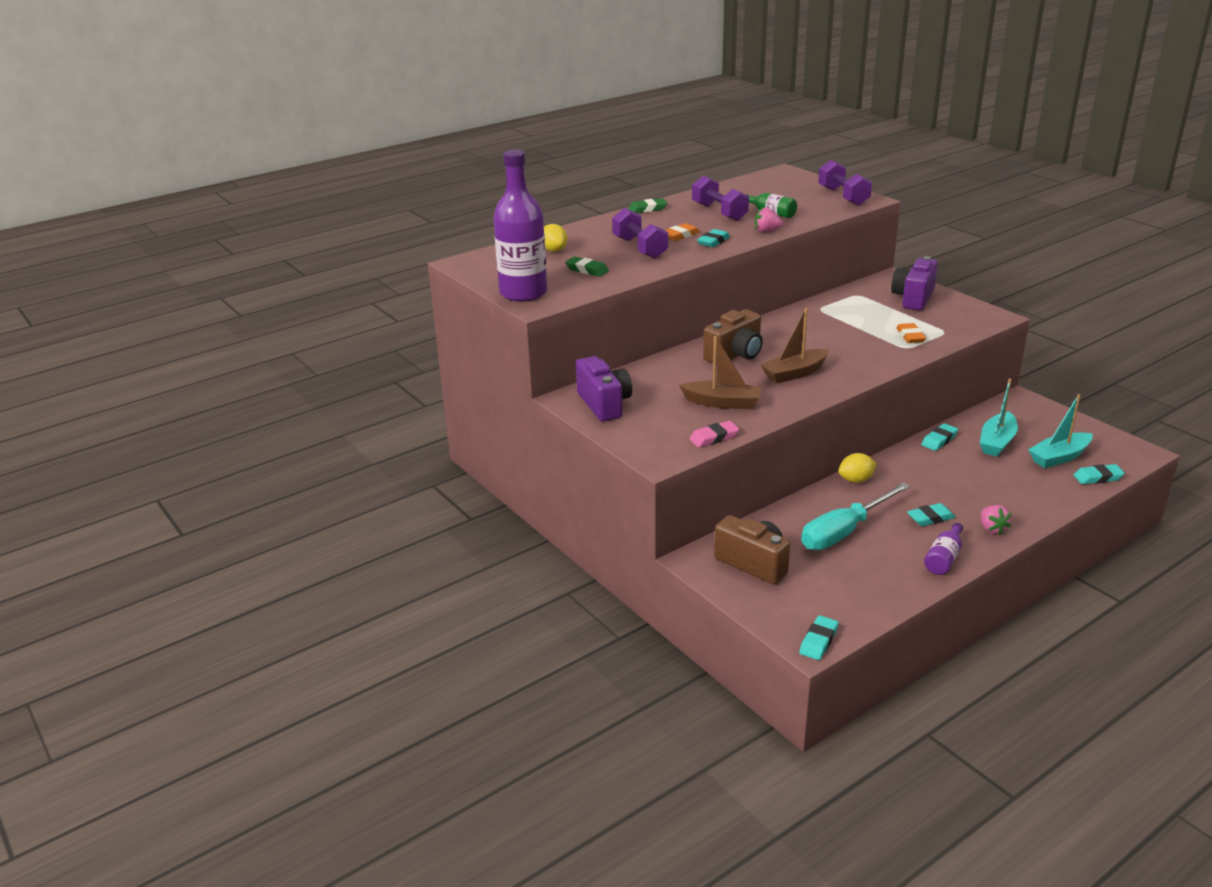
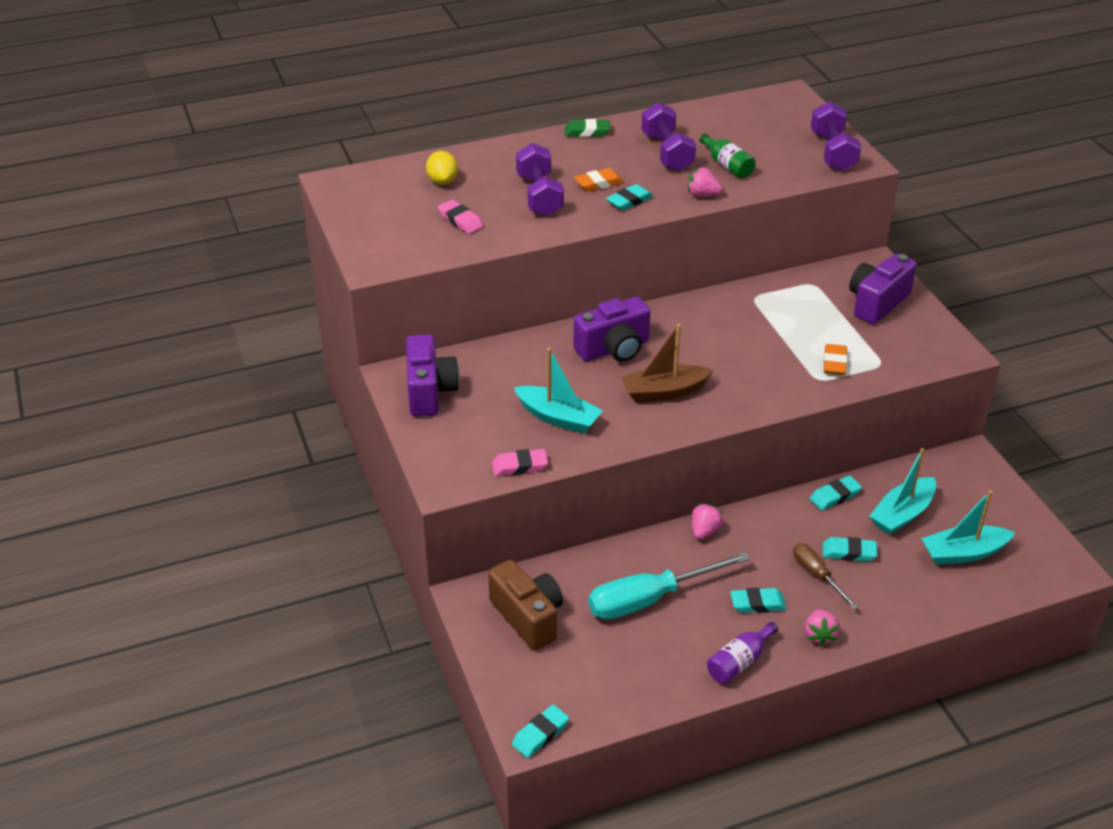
camera: 15 degrees right, 10 degrees up
purple bottle [493,150,547,302] -> none
green eraser [565,256,609,277] -> pink eraser [438,200,483,234]
brown boat [679,336,762,409] -> turquoise boat [514,348,603,434]
brown camera [703,309,763,365] -> purple camera [573,297,650,361]
yellow lemon [838,453,877,483] -> pink strawberry [692,504,723,540]
turquoise eraser [1074,464,1125,484] -> turquoise eraser moved to [823,537,877,562]
none -> brown screwdriver [793,543,859,609]

